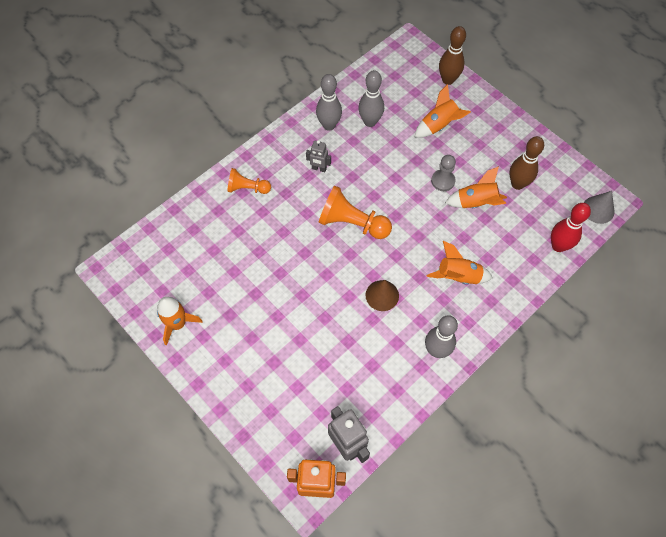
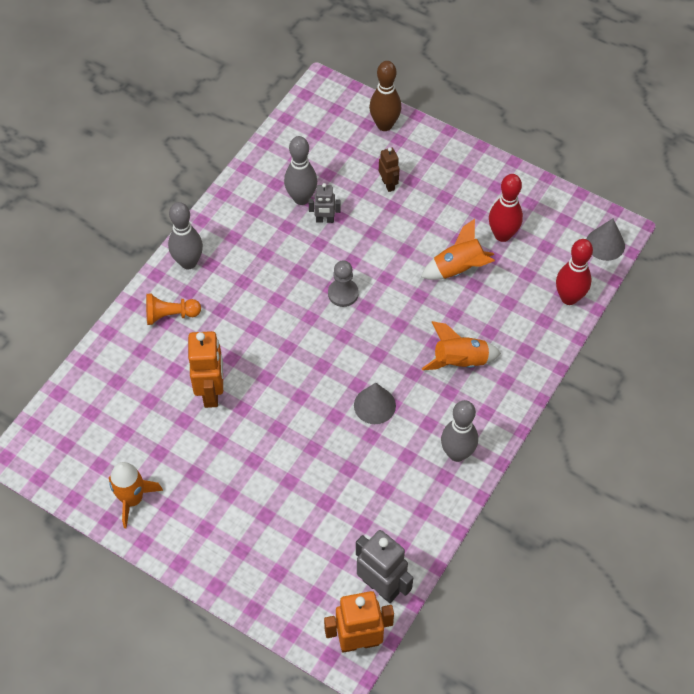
camera: 15 degrees left, 5 degrees down
grey robot [306,140,331,172] -> grey robot moved to [309,183,341,223]
grey bowling pin [316,74,342,131] -> grey bowling pin moved to [168,202,203,269]
orange pawn [319,185,392,239] -> none
brown cone [366,280,399,311] -> grey cone [354,383,396,424]
orange rocket [415,84,471,138] -> brown robot [379,147,400,192]
grey pawn [431,155,456,191] -> grey pawn moved to [328,261,359,307]
brown bowling pin [509,136,544,190] -> red bowling pin [489,174,523,242]
none -> orange robot [188,331,223,408]

